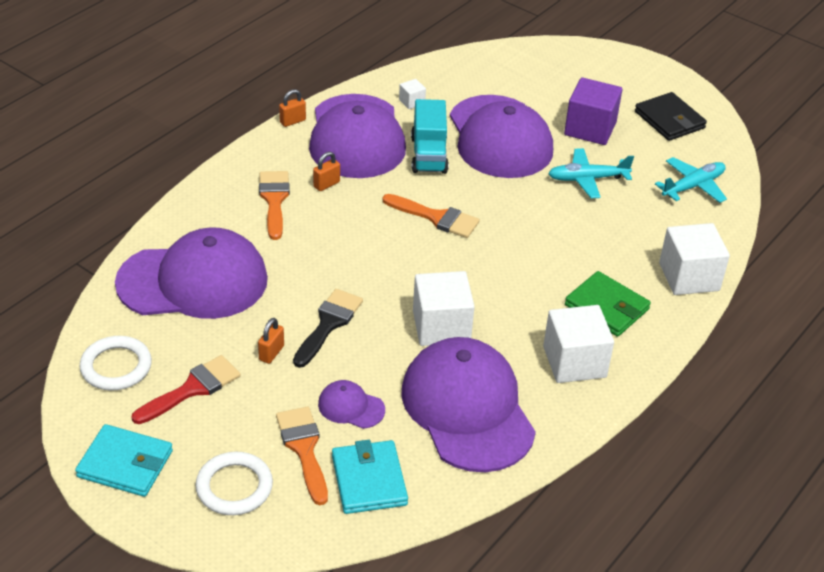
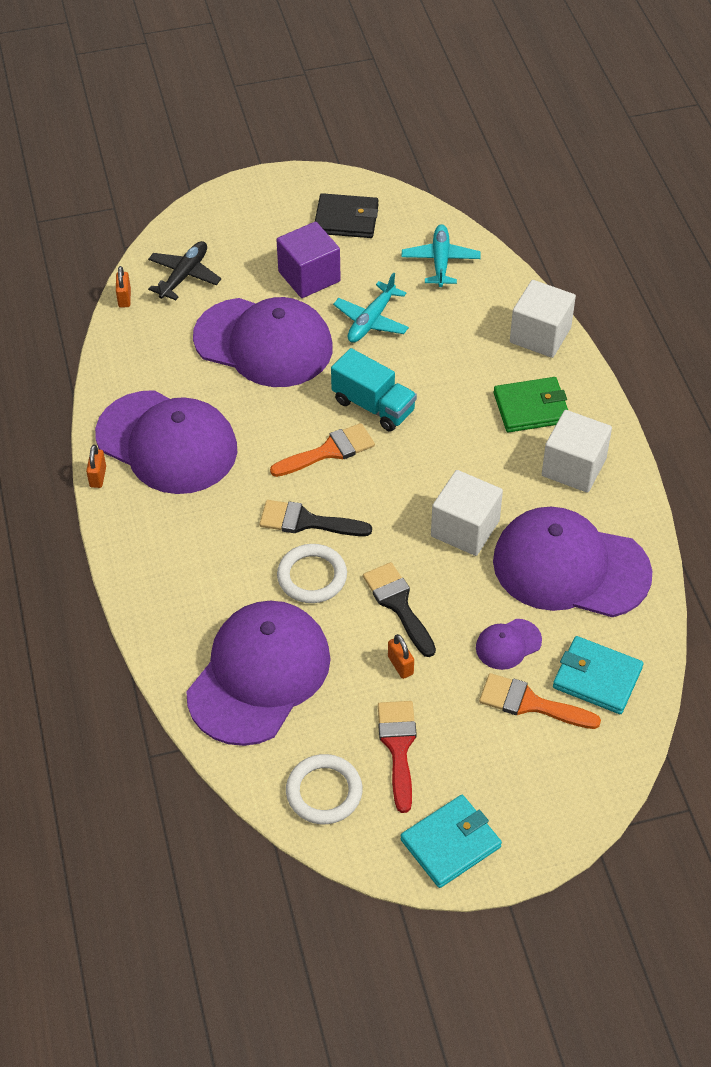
camera: 50 degrees left, 10 degrees up
white ring [195,452,273,515] -> white ring moved to [277,544,347,603]
orange brush [259,171,290,240] -> none
orange padlock [313,152,340,191] -> orange padlock moved to [116,266,131,308]
white cube [399,79,426,109] -> none
turquoise truck [411,99,449,174] -> turquoise truck moved to [331,348,417,431]
none -> black plane [148,241,221,300]
none -> black brush [259,500,372,536]

